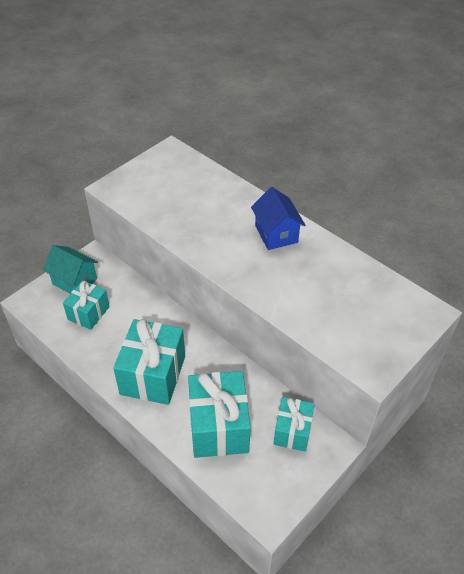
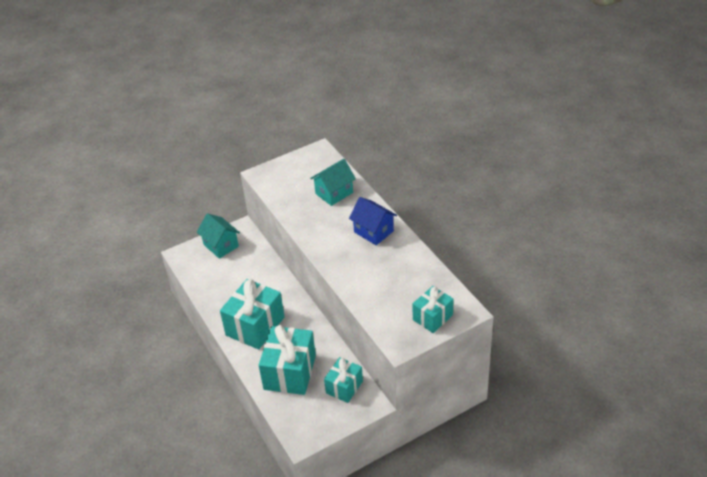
camera: 20 degrees right, 5 degrees down
turquoise gift [63,280,110,330] -> turquoise gift moved to [413,286,454,333]
blue house [251,187,305,250] -> blue house turned 45 degrees counterclockwise [349,197,397,245]
none -> turquoise house [310,159,356,206]

